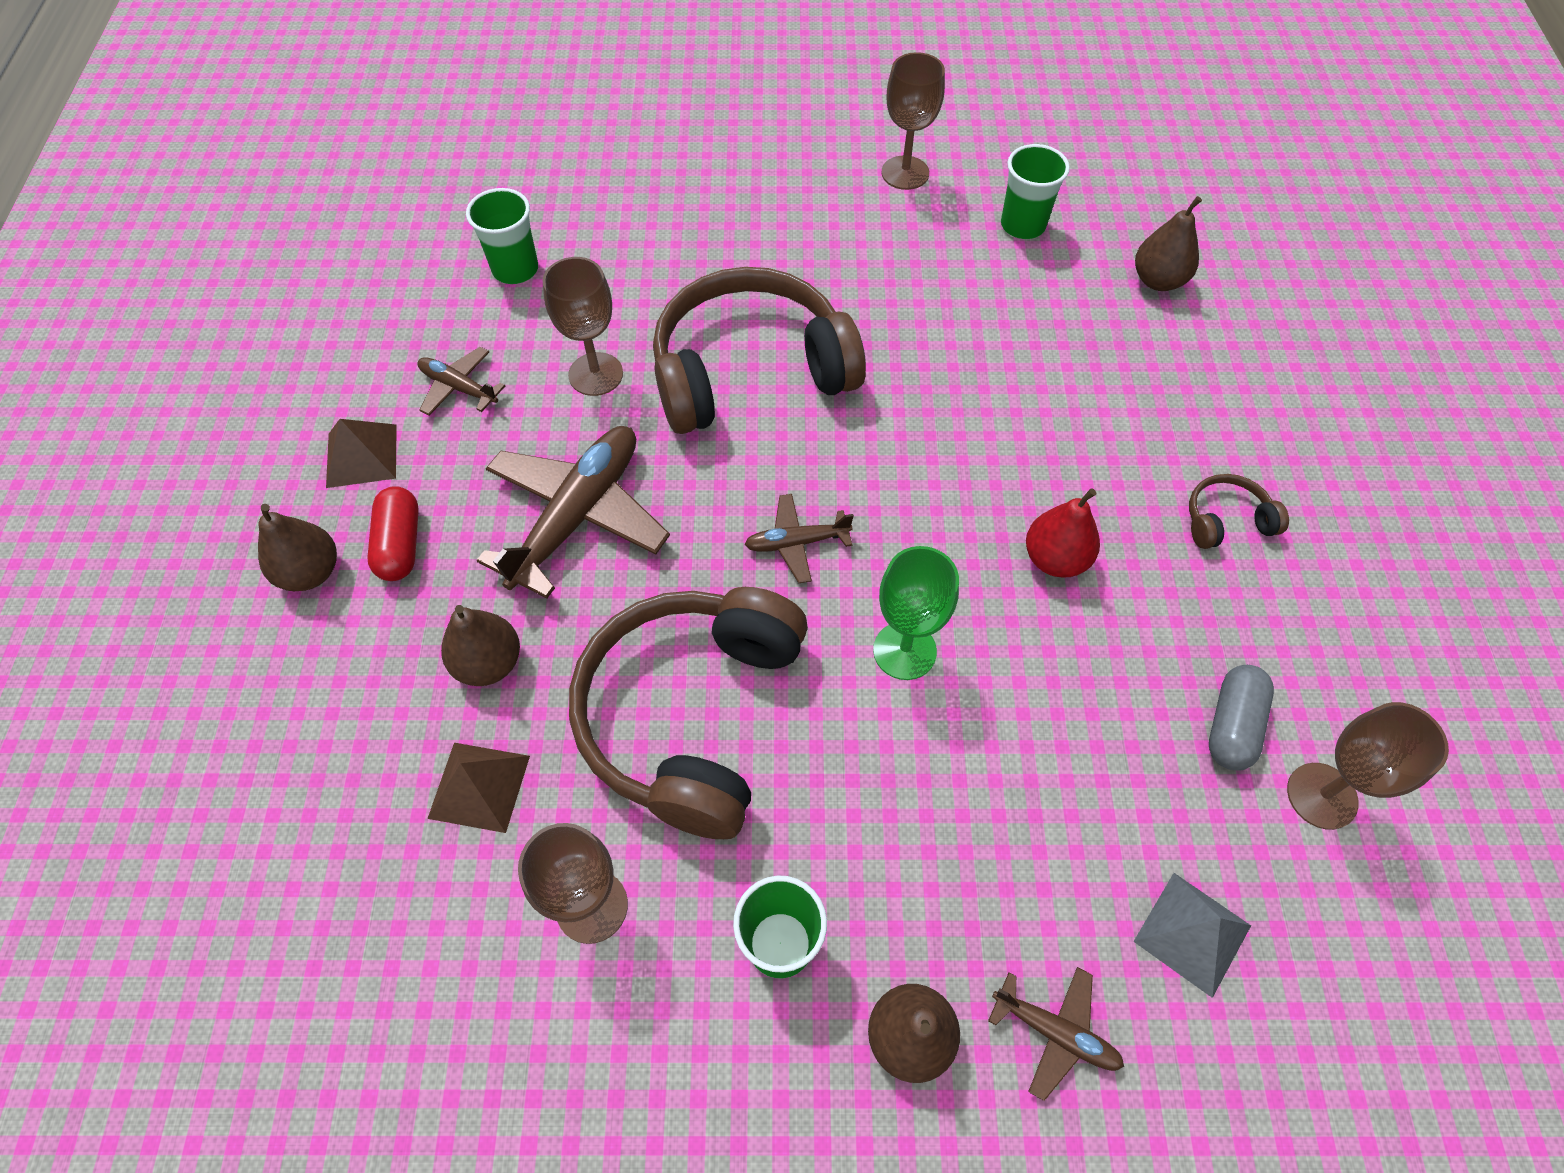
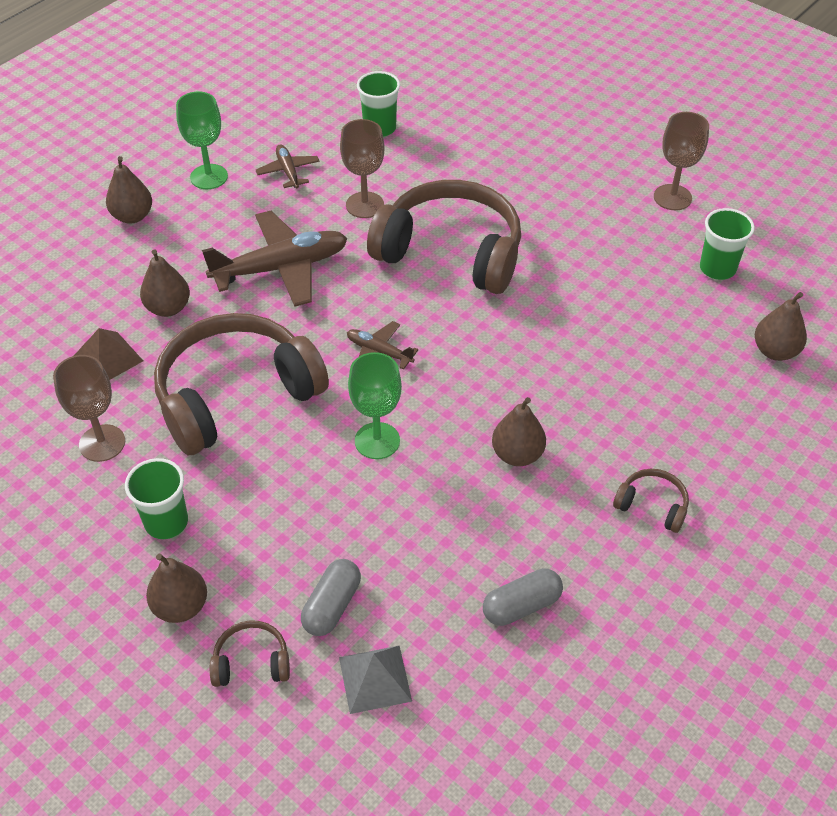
camera: 40 degrees right, 10 degrees down
brown pyramid [326,419,397,488] -> green goblet [176,91,228,189]
red capsule [367,486,419,581] -> none
brown plane [988,967,1124,1101] -> brown headphones [210,620,290,687]
red pear [1026,488,1100,578] -> brown pear [492,397,546,466]
brown goblet [1287,702,1449,830] -> none
none -> grey capsule [301,559,361,636]

